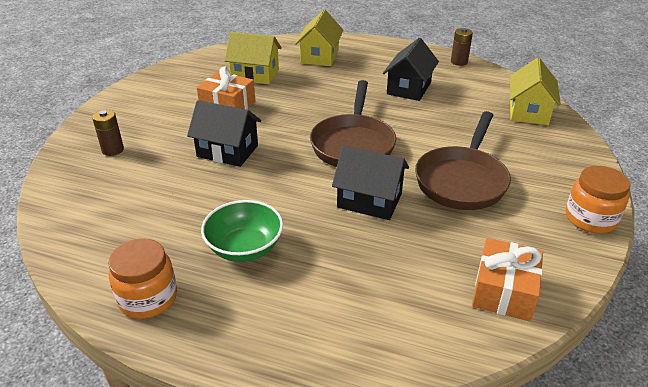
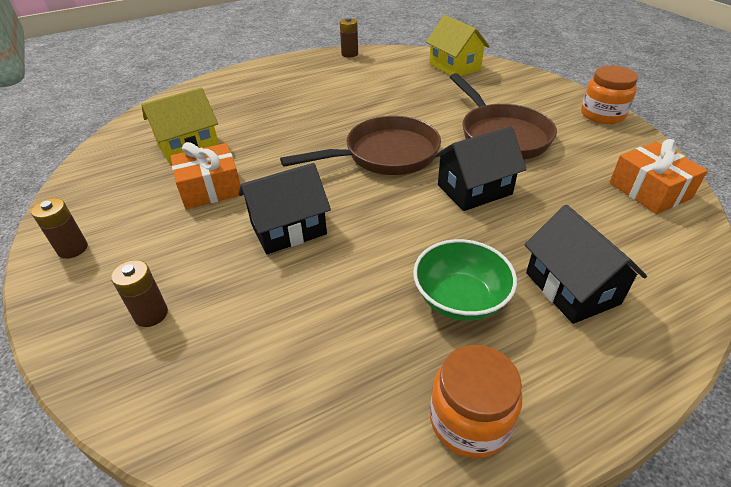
camera: 45 degrees left, 5 degrees up
yellow house [295,10,344,66] -> none
brown pan [310,80,396,167] -> brown pan turned 75 degrees counterclockwise [280,116,441,175]
black house [383,38,439,101] -> black house moved to [524,205,647,324]
none -> brown battery [31,198,88,259]

